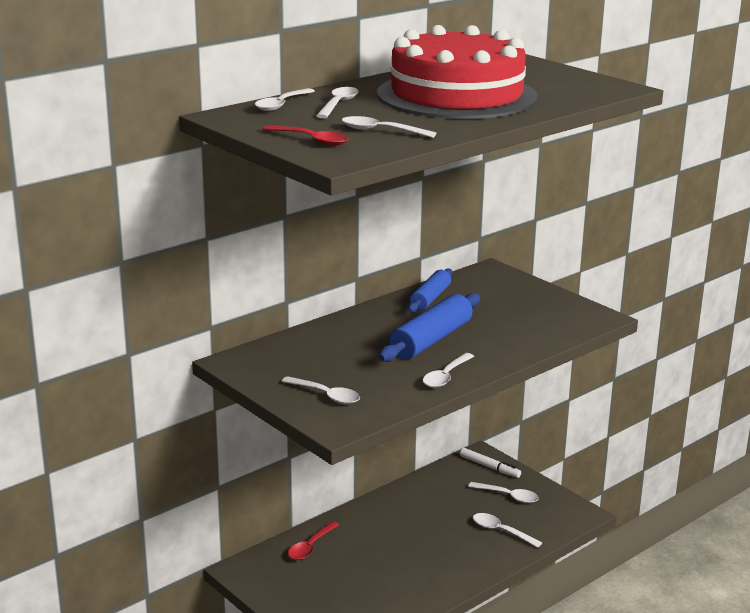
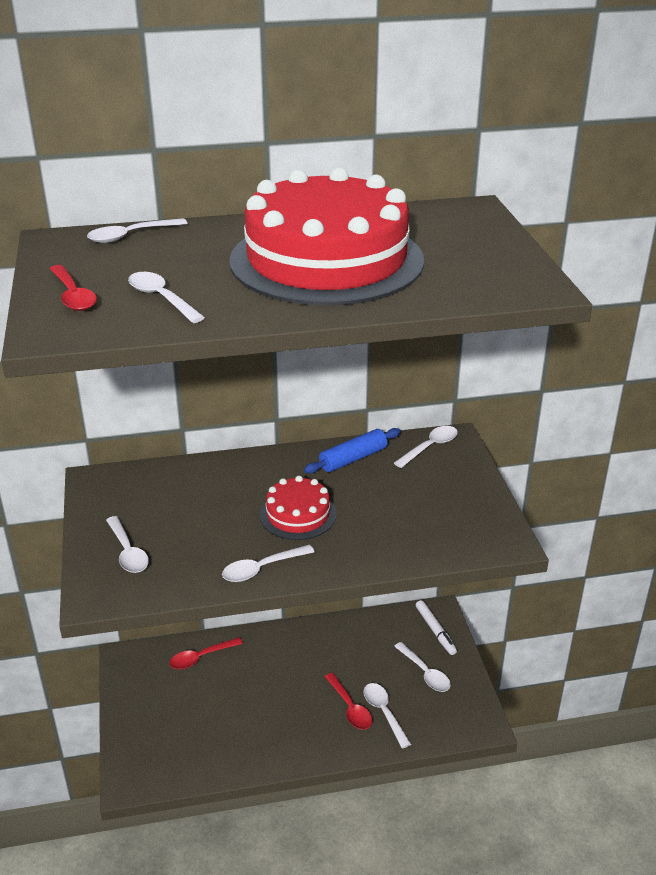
camera: 30 degrees right, 10 degrees up
white spoon [316,87,359,118] -> white spoon moved to [394,426,458,468]
blue rolling pin [379,293,480,362] -> red cake [260,476,337,540]
none -> red spoon [325,673,372,730]

